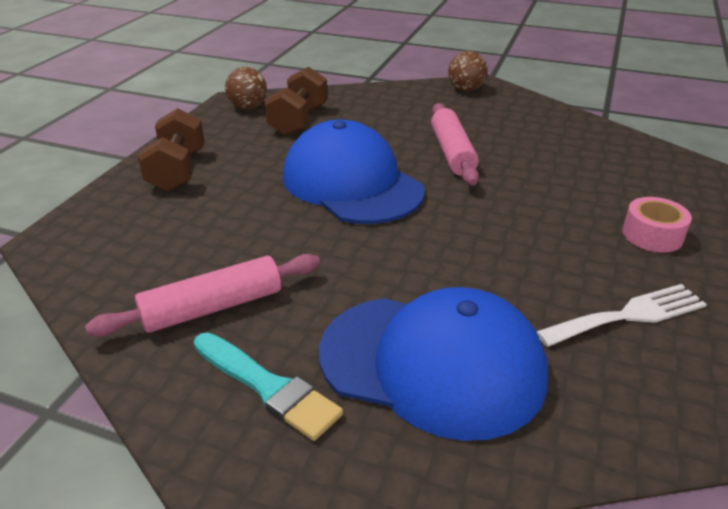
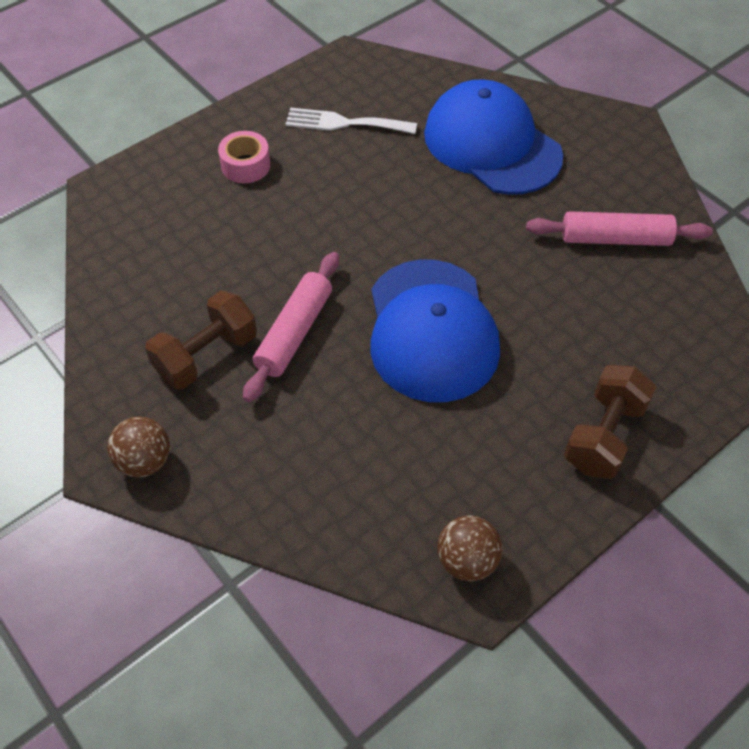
camera: 150 degrees left, 20 degrees up
turquoise brush [194,333,343,441] -> none
brown dumbbell [265,67,328,136] -> brown dumbbell moved to [145,291,257,390]

